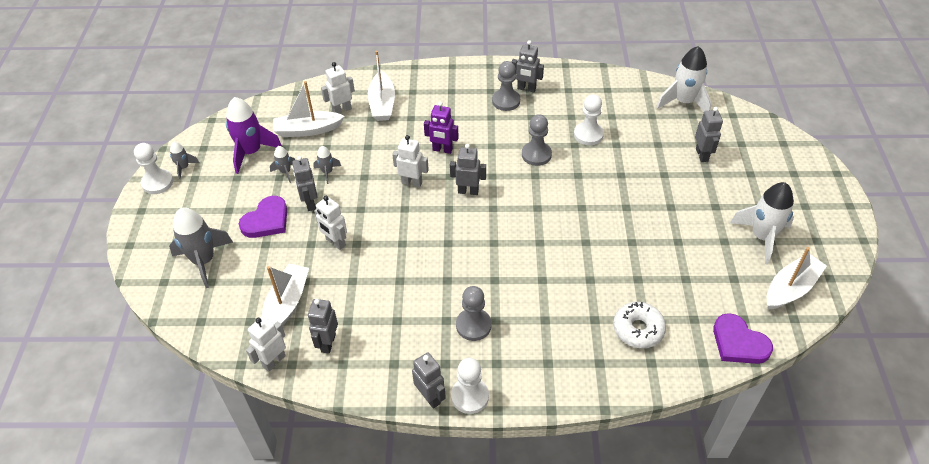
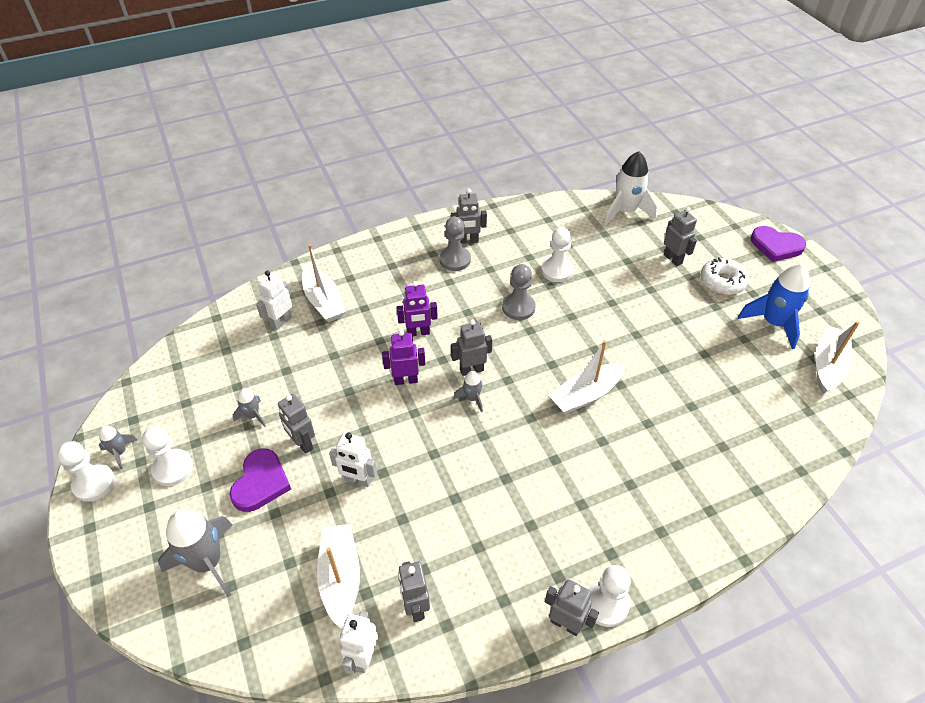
camera: 25 degrees left, 0 degrees up
purple rocket [226,97,282,174] -> none
white boat [273,81,345,137] -> white boat moved to [548,340,626,414]
grey rocket [313,146,341,184] -> grey rocket moved to [453,371,483,412]
white robot [392,135,429,187] -> purple robot [382,330,425,385]
grey pawn [456,286,491,341] -> none
white donut [613,302,666,348] -> white donut moved to [700,257,749,295]
purple heart [713,313,773,364] -> purple heart moved to [751,226,806,262]
white rocket [730,182,794,264] -> blue rocket [738,264,810,349]
none -> white pawn [142,426,193,486]

